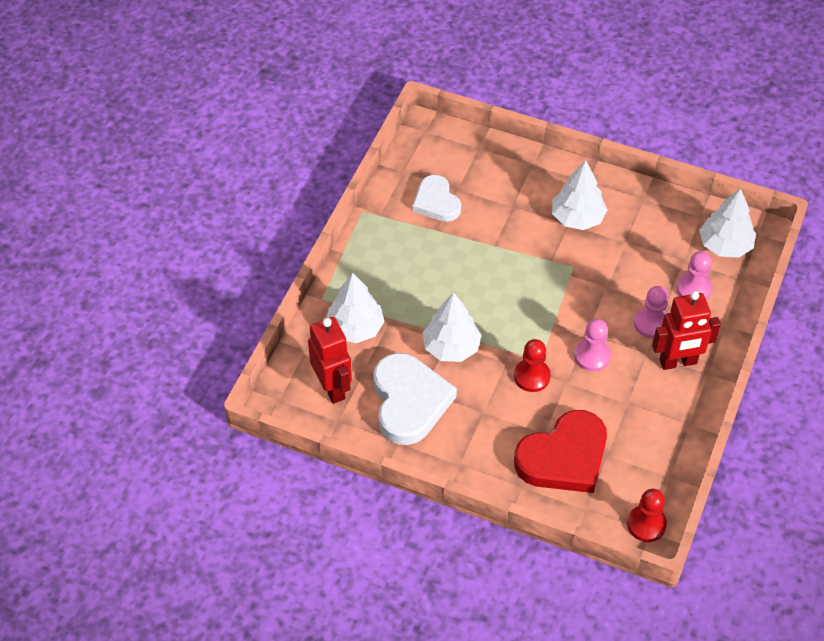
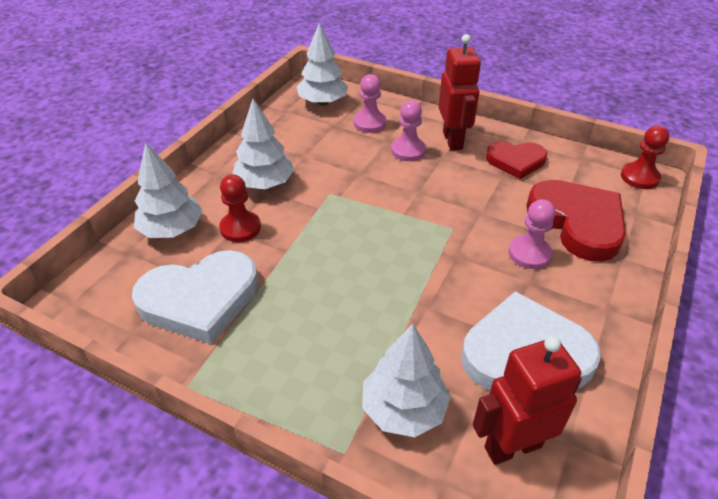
camera: 85 degrees left, 10 degrees down
white heart [413,175,461,222] -> white heart [132,250,258,344], size x1.61
white tree [423,292,482,362] -> white tree moved to [134,143,202,238]
red pawn [514,339,551,392] -> red pawn moved to [219,174,261,242]
pink pawn [574,319,611,371] -> pink pawn moved to [509,199,555,269]
none -> red heart [486,142,547,179]

